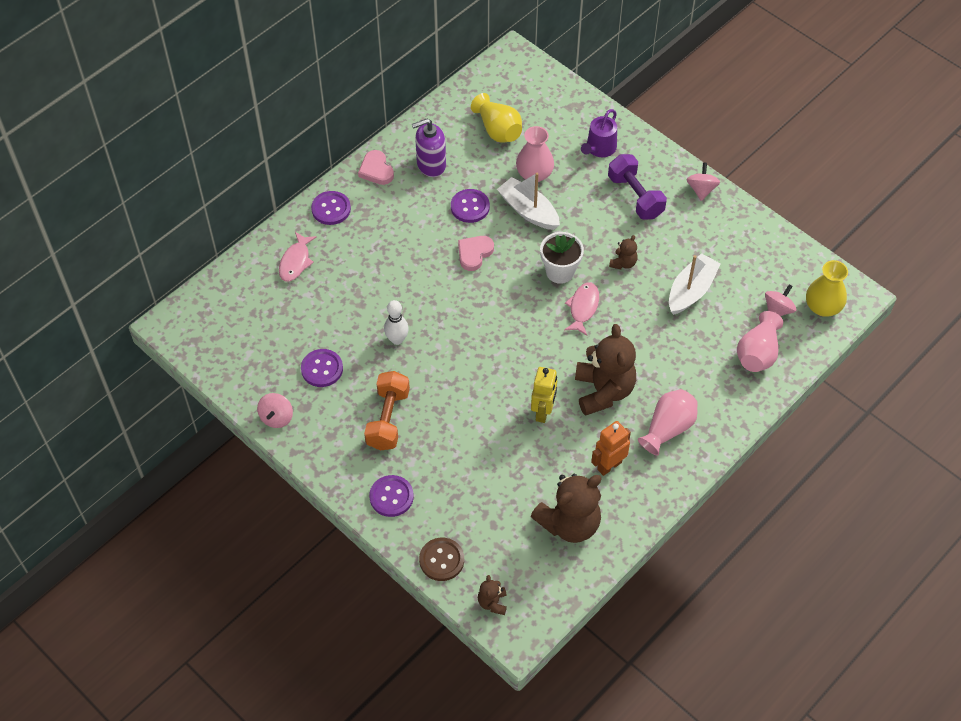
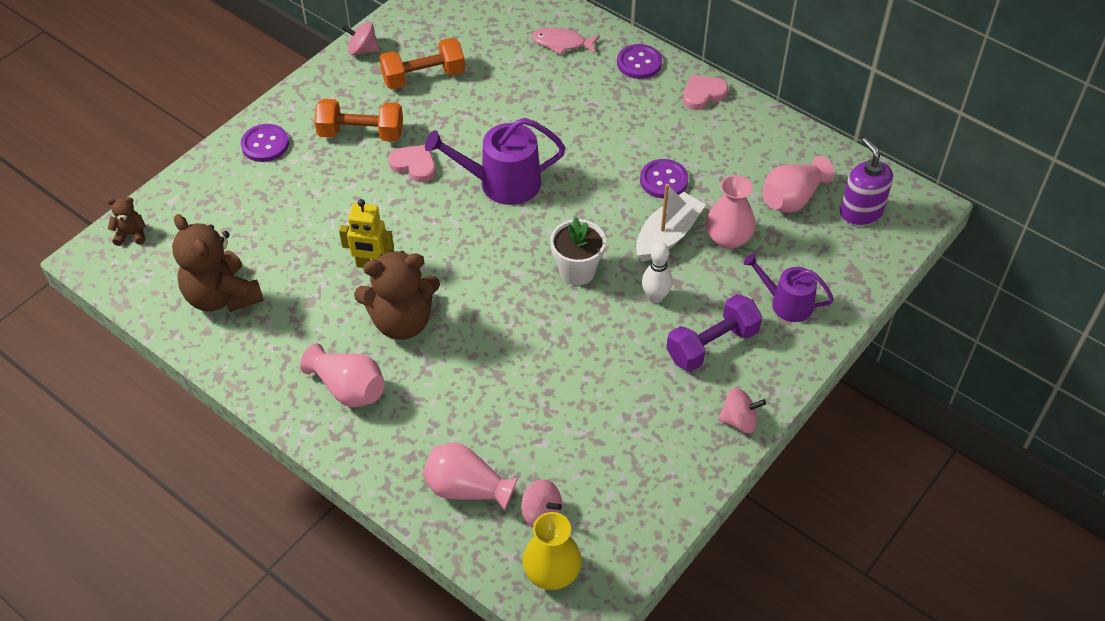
camera: 85 degrees right, 5 degrees down
purple button [301,349,343,387] -> orange dumbbell [379,38,465,89]
white bowling pin [384,300,409,345] -> white bowling pin moved to [642,242,673,303]
purple soap dispenser [412,118,446,177] -> purple soap dispenser moved to [840,138,893,226]
brown button [419,538,464,581] -> none
pink heart [458,236,494,271] -> pink heart moved to [389,145,436,182]
yellow vase [471,93,522,143] -> pink vase [762,156,835,213]
pink fish [564,282,599,336] -> none
orange robot [591,421,631,476] -> none
brown teddy bear [609,235,638,269] -> none
white boat [669,253,721,315] -> none
none -> purple watering can [425,118,565,205]

